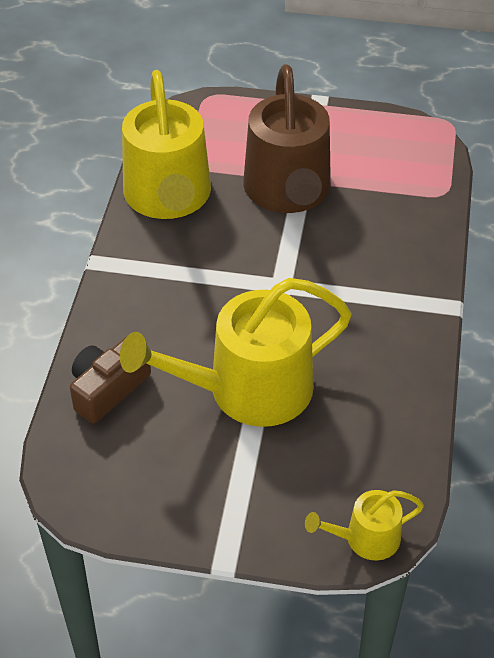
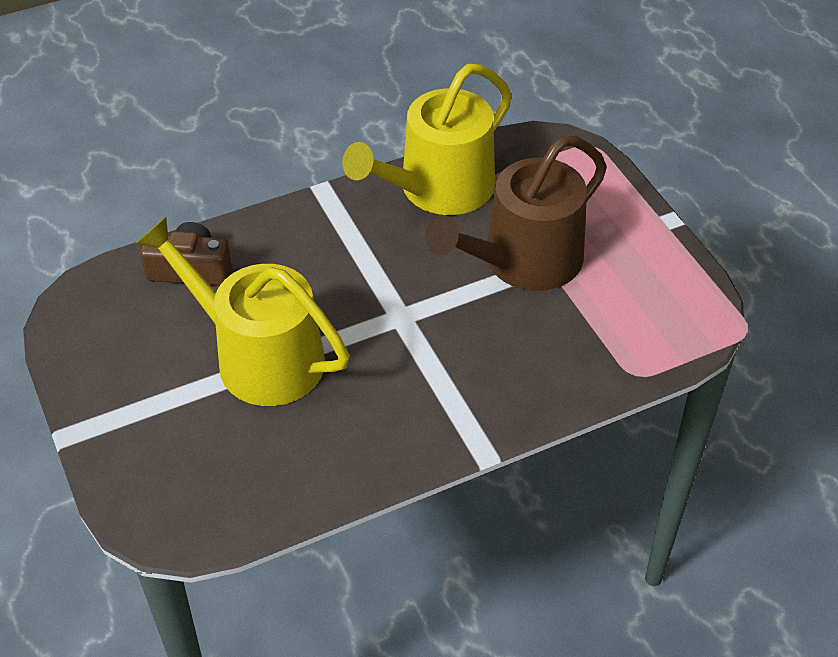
camera: 55 degrees right, 0 degrees up
yellow watering can [305,490,424,561] -> none

